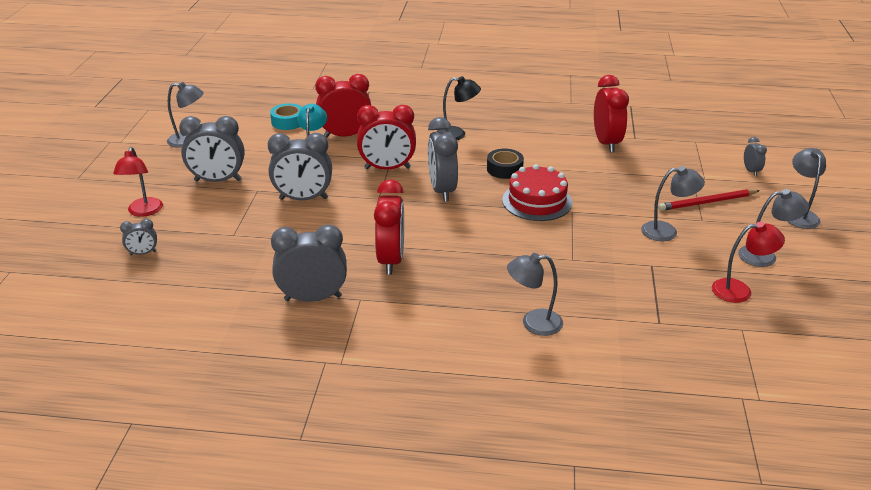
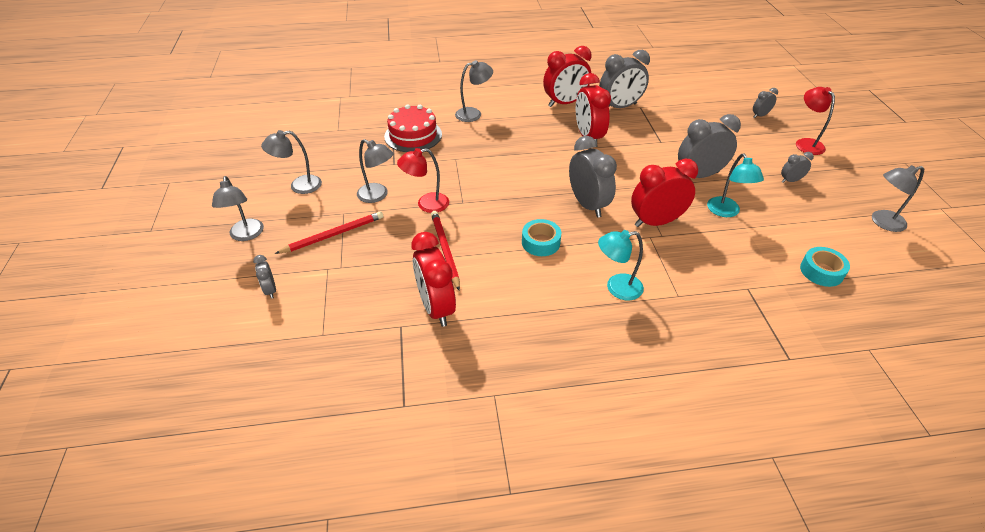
camera: 165 degrees right, 10 degrees up
grey clock [179,116,245,182] -> grey clock [781,152,814,183], size x0.49
red clock [315,74,371,138] -> red clock moved to [543,46,591,107]
black lamp [437,76,481,140] -> turquoise lamp [598,230,644,300]
black tape [487,149,524,179] -> turquoise tape [522,219,561,256]
red cake [502,164,572,221] -> red cake moved to [384,104,442,152]
grey lamp [641,166,705,241] -> grey lamp turned 135 degrees counterclockwise [357,139,393,203]
red lamp [712,221,785,303] -> red lamp moved to [397,148,449,213]
none -> red pencil [431,211,460,290]

